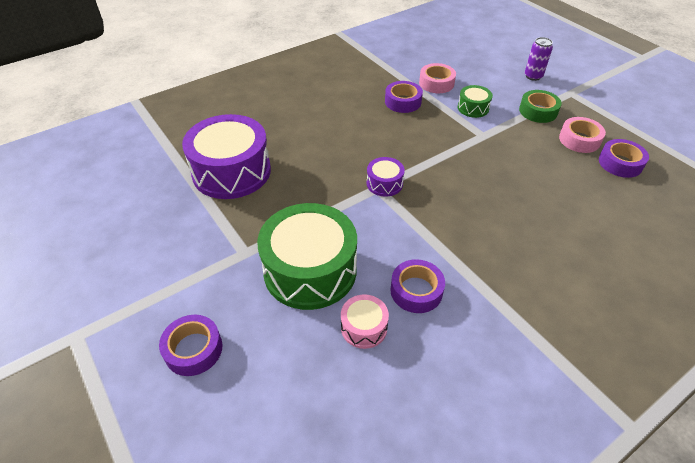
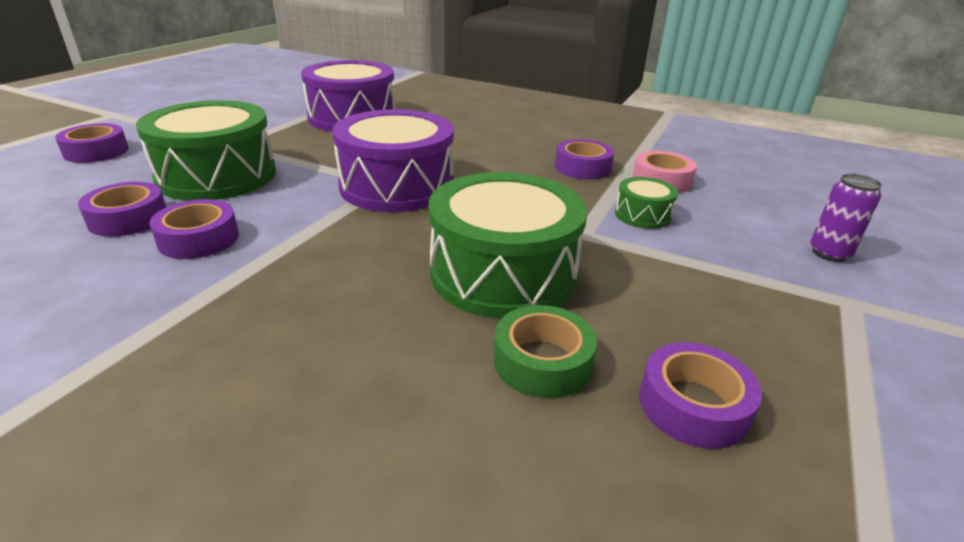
camera: 60 degrees right, 15 degrees down
pink drum [341,295,389,349] -> purple tape [78,182,166,237]
purple drum [367,157,405,197] -> purple drum [332,109,454,212], size x2.18
green tape [519,90,562,123] -> green tape moved to [494,305,597,398]
pink tape [559,117,606,153] -> none
none -> green drum [429,172,587,319]

